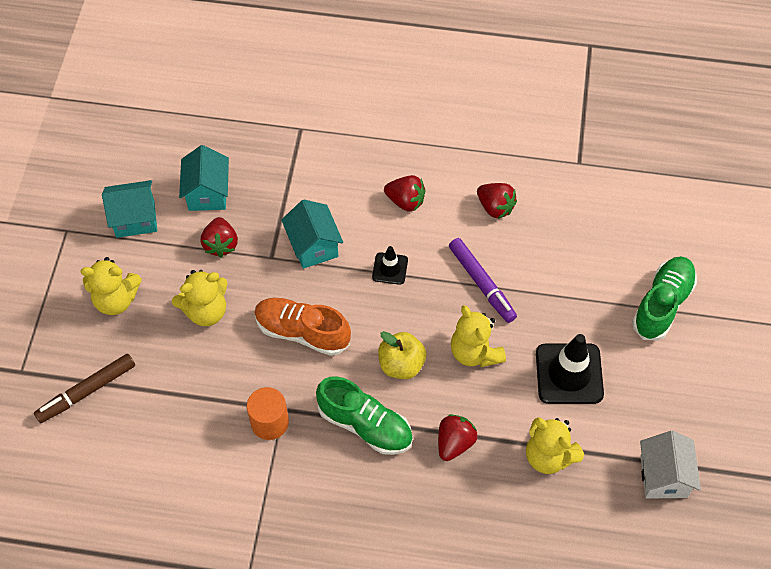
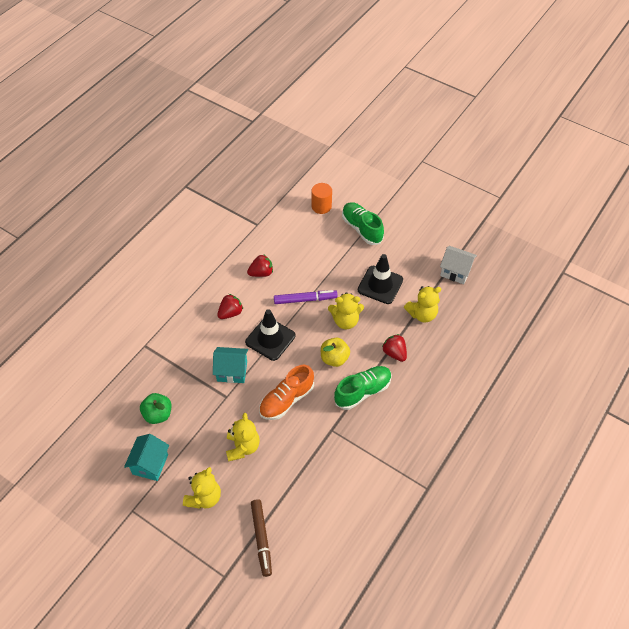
camera: 65 degrees left, 5 degrees down
turquoise house [179,145,229,211] -> green apple [140,393,172,424]
red strawberry [201,217,238,257] -> none
orange cylinder [247,387,289,440] -> orange cylinder moved to [312,183,332,214]
black traffic cone [372,246,408,285] -> black traffic cone [245,309,295,361], size x1.87

